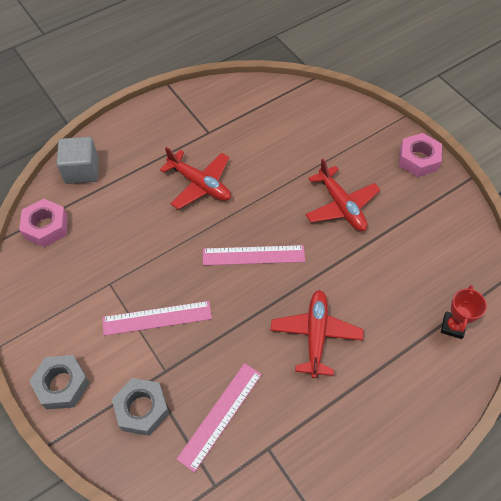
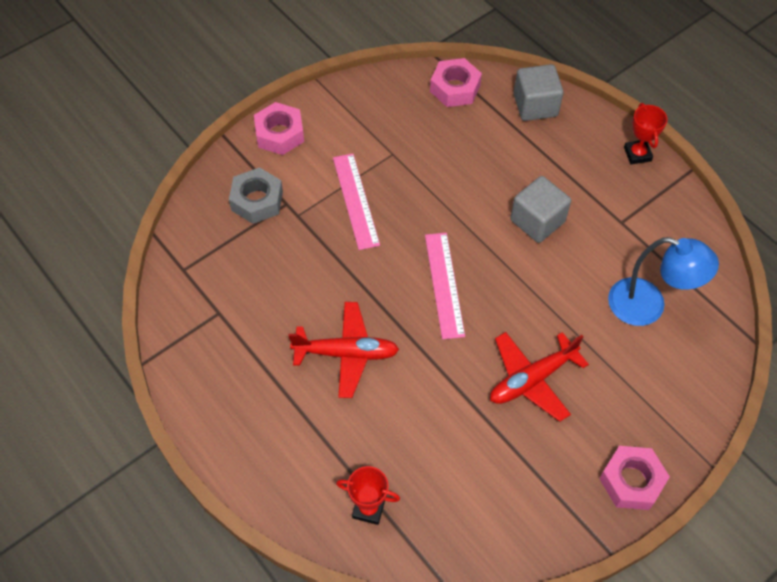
camera: 85 degrees right, 0 degrees up
grey nut [29,355,90,409] -> pink nut [254,102,304,155]
red plane [160,147,231,210] -> grey cube [510,176,571,243]
pink ruler [177,363,262,472] -> none
none -> blue lamp [608,237,719,326]
none -> red trophy [624,103,667,164]

